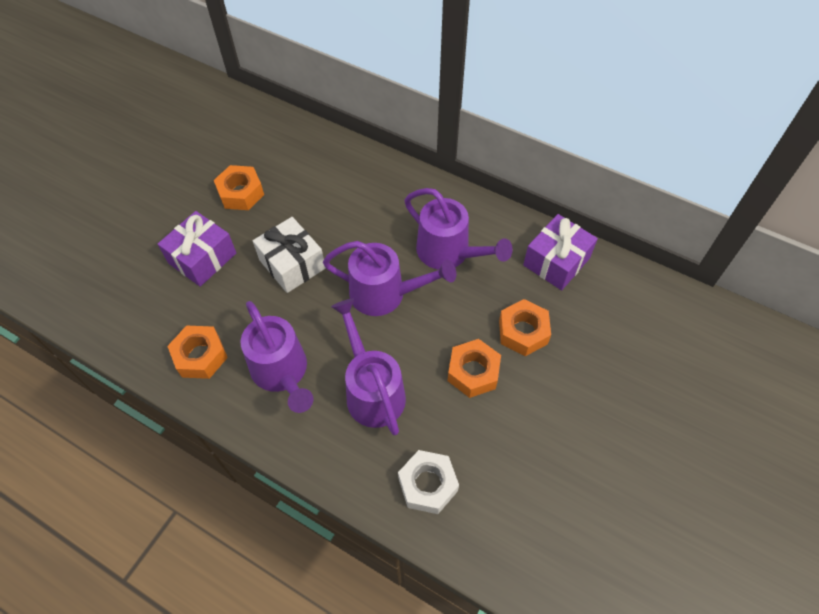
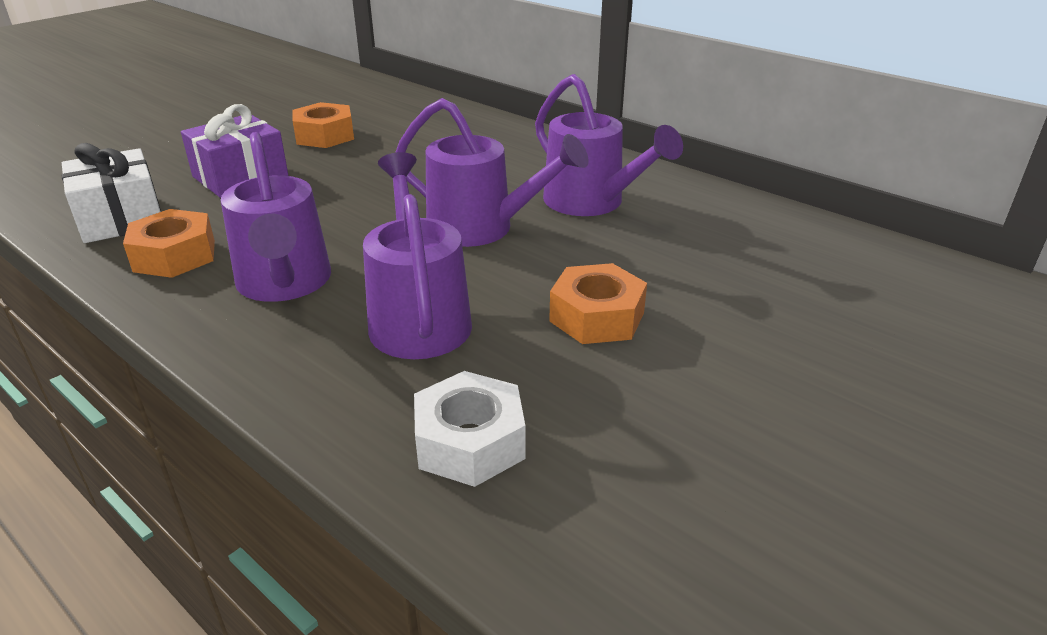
camera: 10 degrees right, 25 degrees down
white gift [253,217,326,293] -> white gift moved to [62,143,161,243]
orange nut [499,299,551,356] -> none
purple gift [523,214,598,290] -> none

